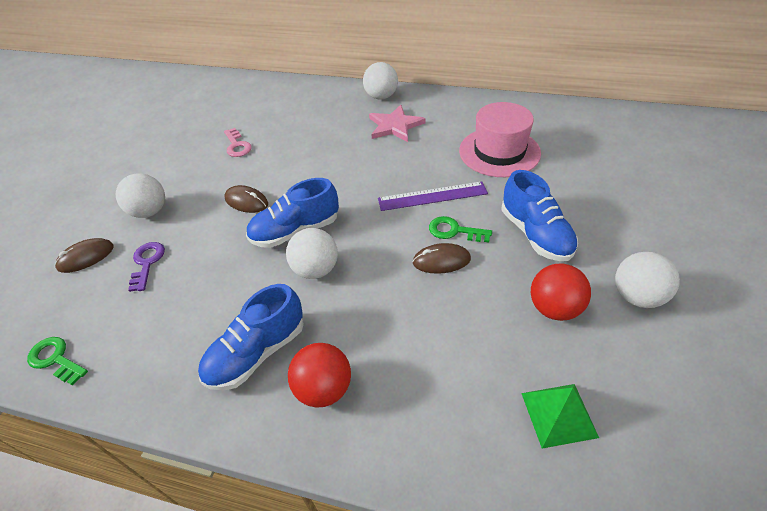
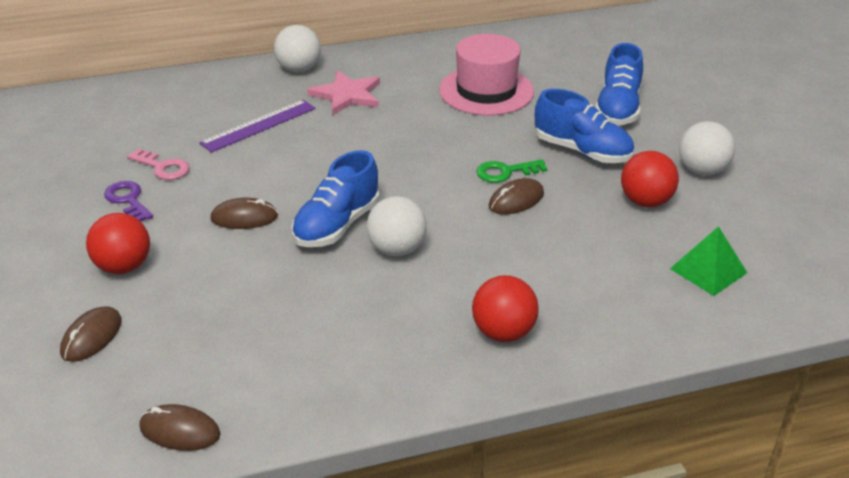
camera: 35 degrees left, 10 degrees down
green key [27,337,88,386] -> brown mouse [139,404,221,451]
white ball [116,173,165,218] -> red ball [86,213,150,274]
purple key [128,242,165,292] -> purple key moved to [104,181,153,222]
blue shoe [198,284,304,391] -> blue shoe moved to [595,43,643,125]
purple ruler [378,181,488,211] -> purple ruler moved to [199,100,316,153]

